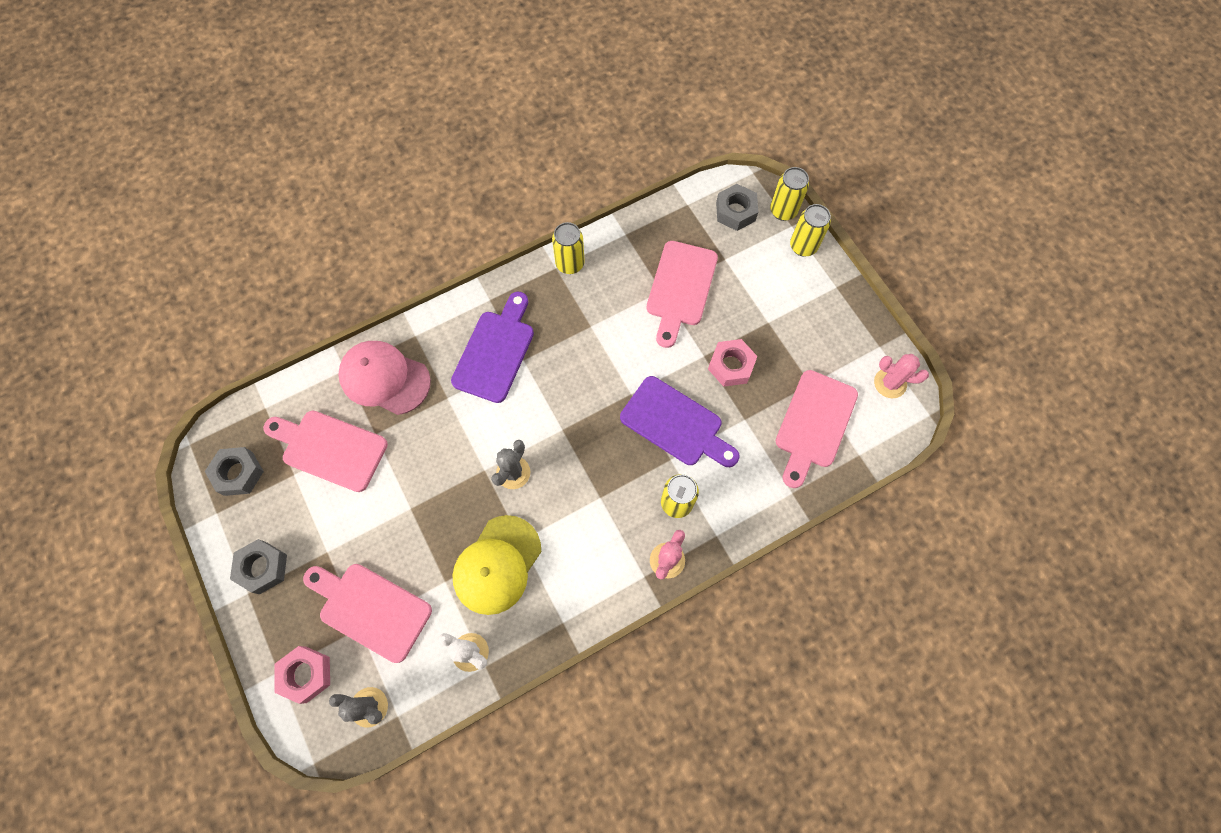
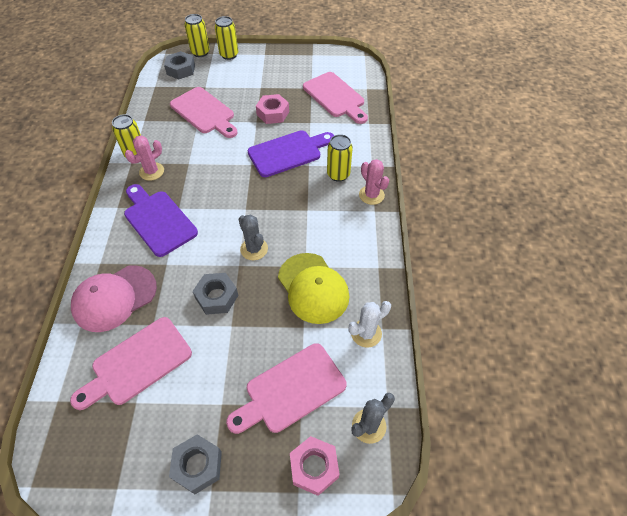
camera: 60 degrees left, 15 degrees down
grey nut [205,447,264,496] -> grey nut moved to [192,273,239,315]
pink cactus [874,354,929,398] -> pink cactus moved to [125,135,164,181]

